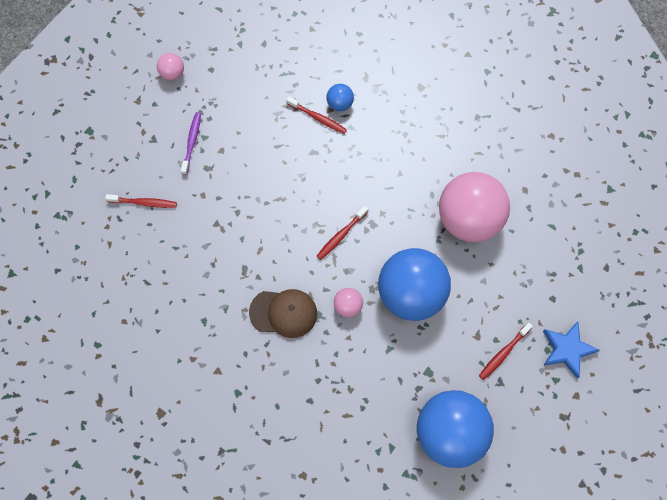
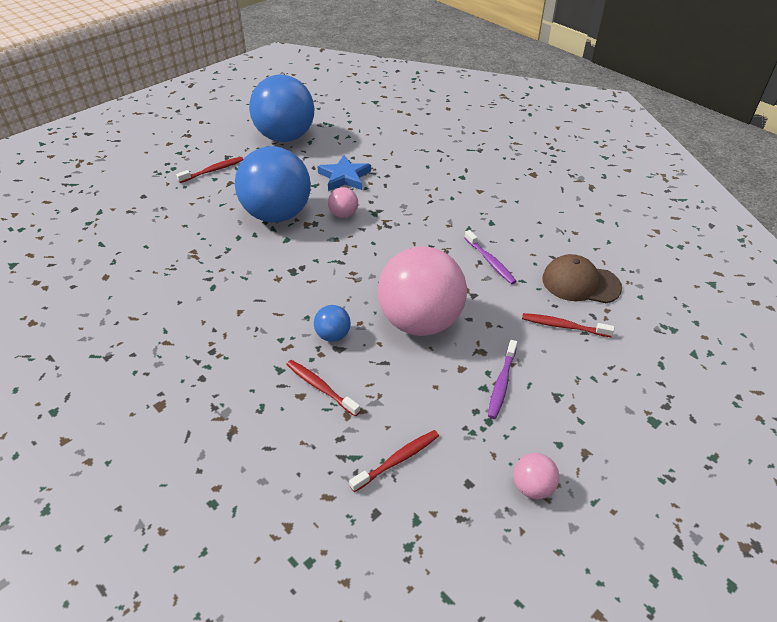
camera: 170 degrees left, 25 degrees down
brown cap [249,289,317,338] -> brown cap moved to [542,254,622,303]
red toothbrush [317,206,368,260] -> red toothbrush moved to [349,430,439,492]
blue ball [326,84,354,111] -> blue ball moved to [314,305,351,342]
pink ball [439,172,510,242] -> pink ball moved to [378,246,467,336]
blue star [543,321,599,379] -> blue star moved to [317,155,371,191]
none -> purple toothbrush [464,230,516,284]

